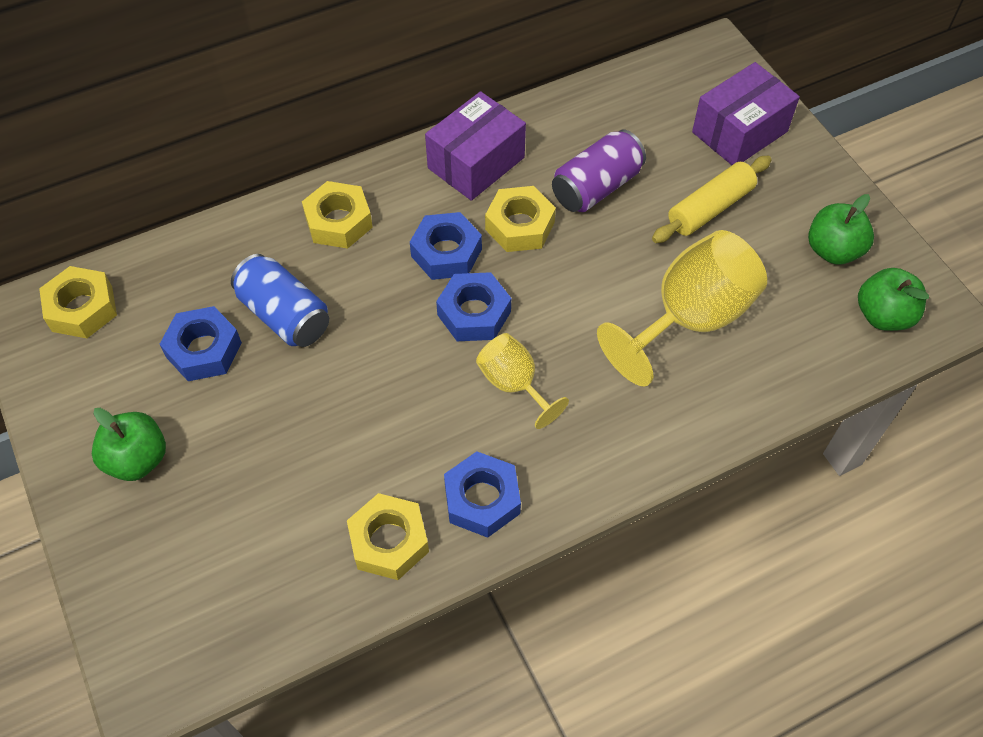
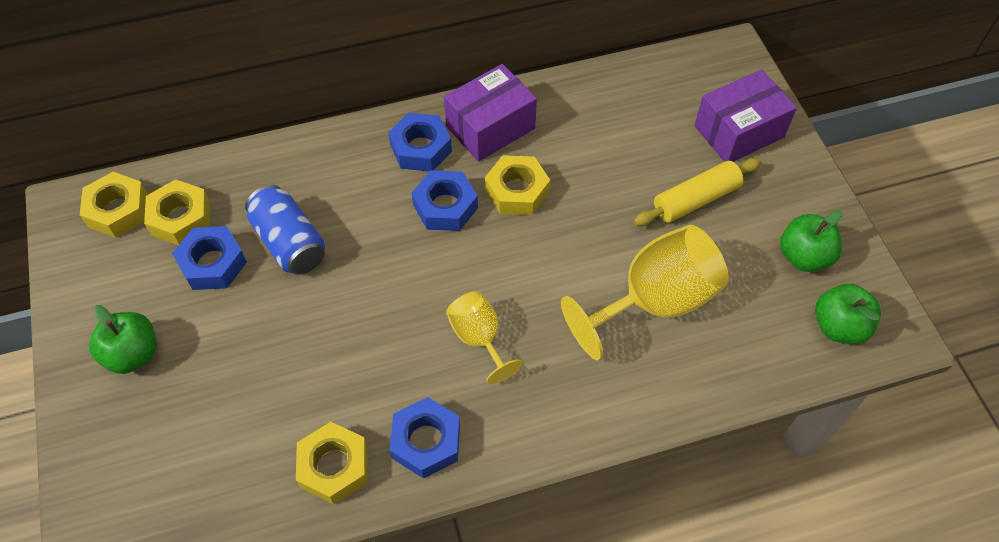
camera: 10 degrees right, 0 degrees up
yellow nut [302,181,373,249] -> yellow nut moved to [144,179,210,245]
blue nut [436,272,511,341] -> blue nut moved to [388,113,452,172]
purple can [552,130,646,212] -> none

